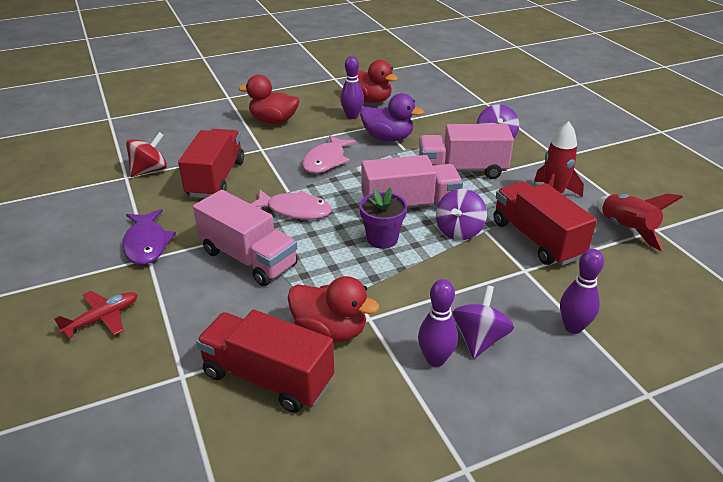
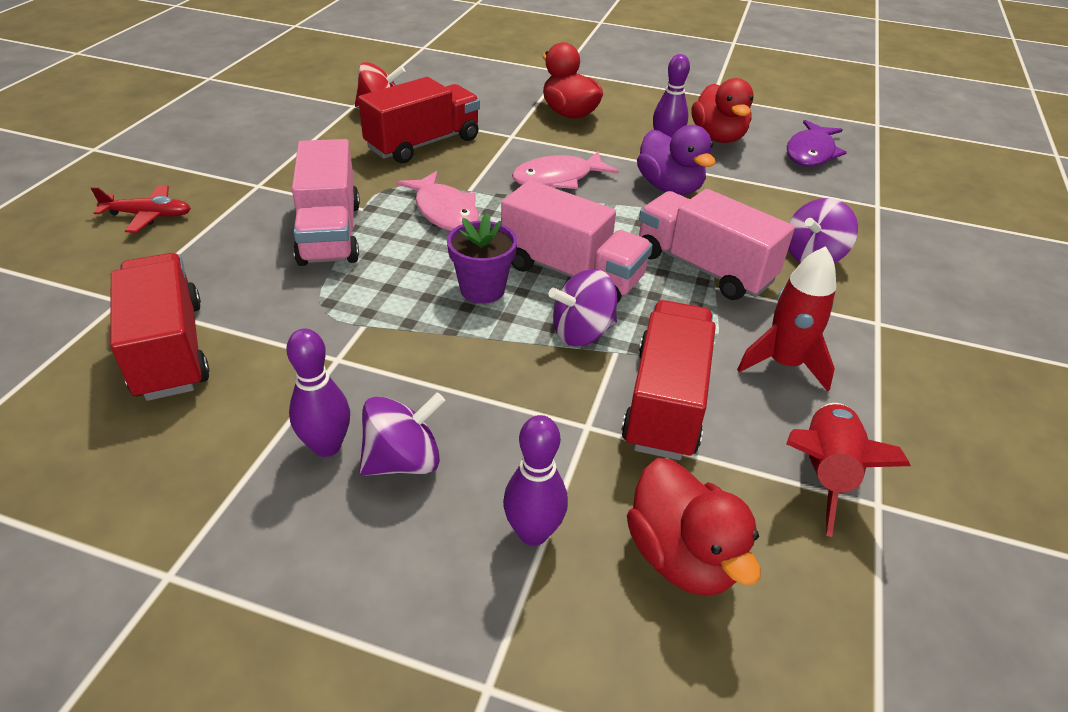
camera: 40 degrees right, 5 degrees up
purple fish [122,209,176,265] -> purple fish moved to [787,120,847,167]
red duck [288,276,379,342] -> red duck moved to [627,458,761,596]

